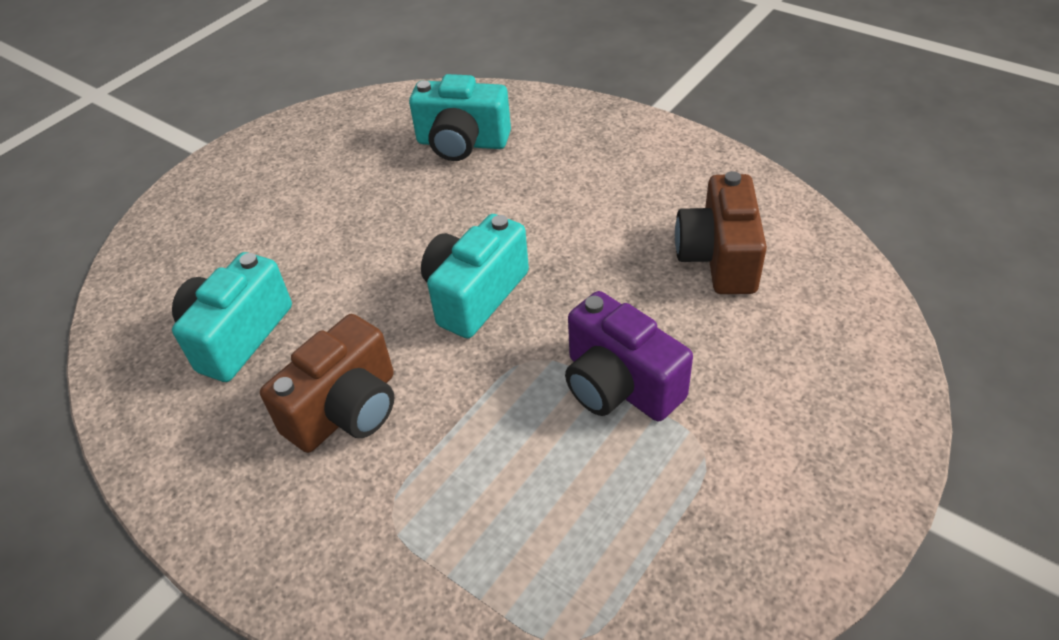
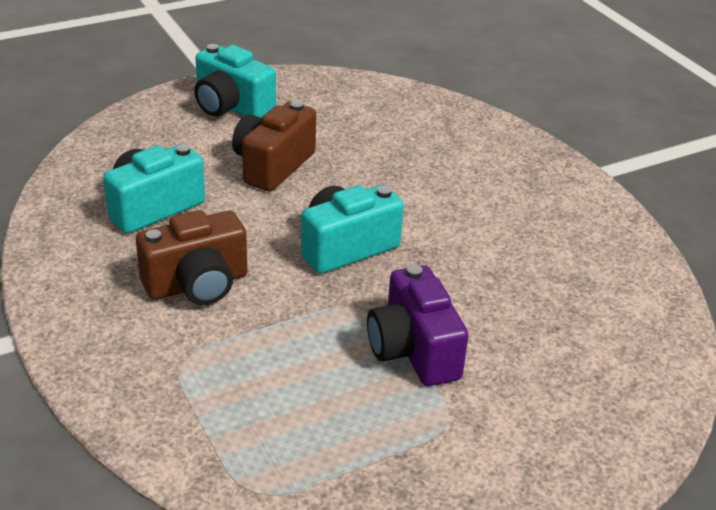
camera: 20 degrees right, 10 degrees down
turquoise camera [409,74,511,161] -> turquoise camera moved to [194,44,276,118]
brown camera [675,171,767,294] -> brown camera moved to [232,101,316,192]

